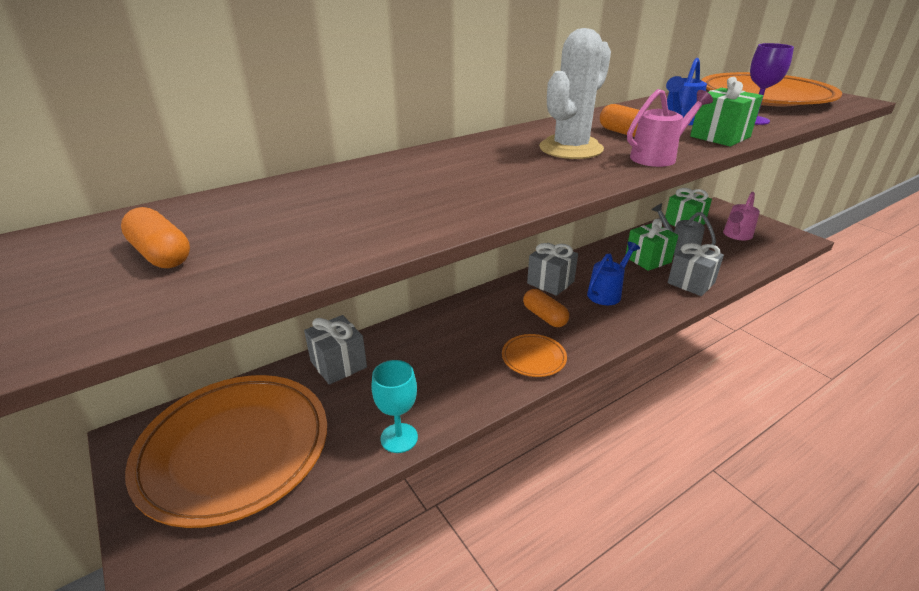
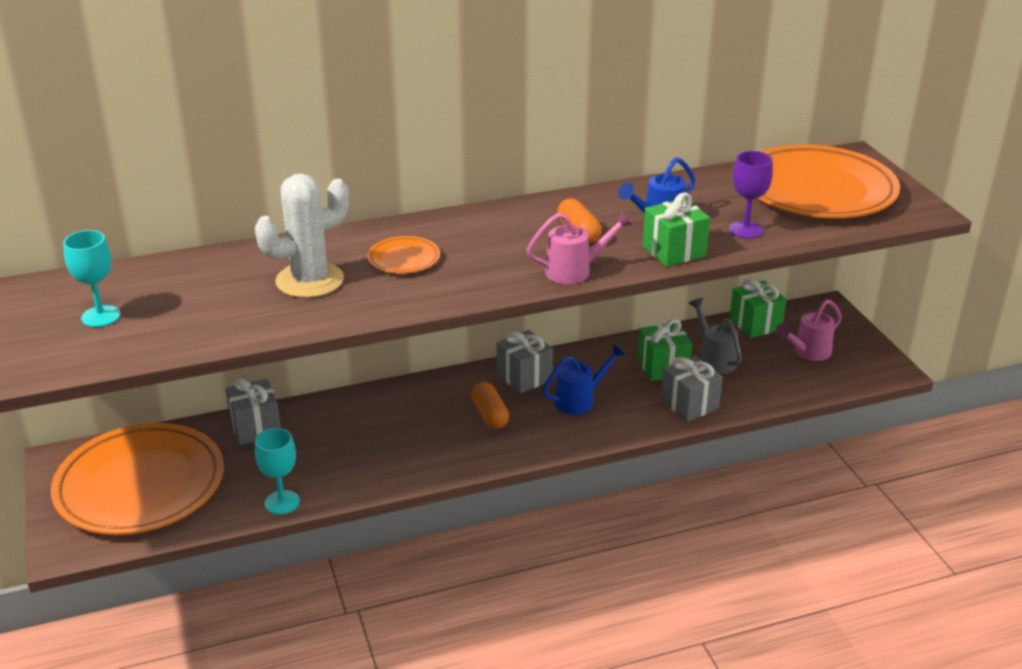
camera: 15 degrees right, 0 degrees up
orange capsule [121,207,190,268] -> turquoise goblet [63,230,121,327]
orange plate [502,334,567,377] -> orange plate moved to [367,236,440,274]
white cactus [539,28,611,159] -> white cactus moved to [255,173,349,298]

